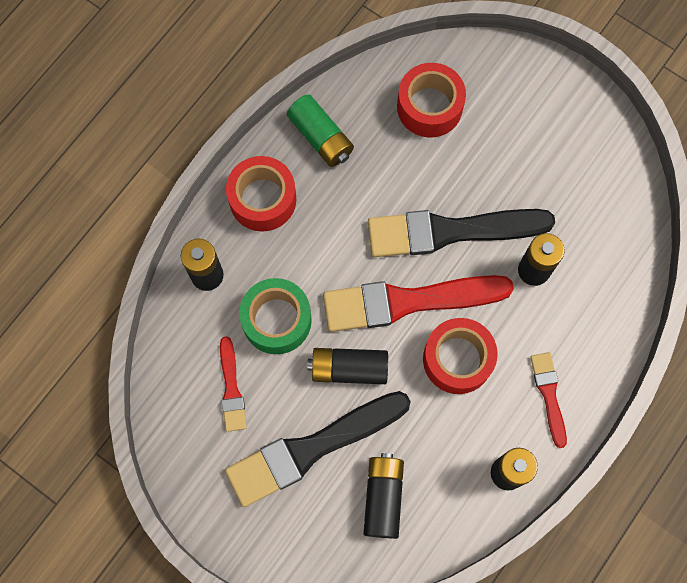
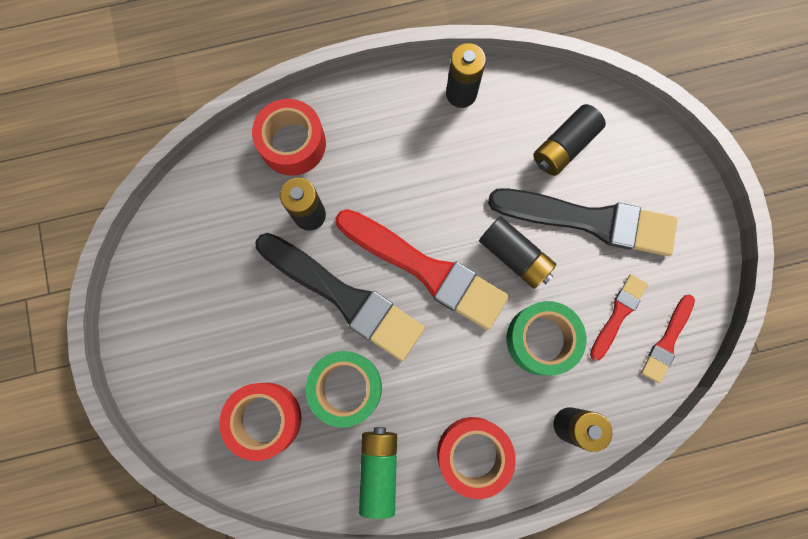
camera: 140 degrees left, 5 degrees up
red tape [423,318,497,394] -> red tape moved to [252,99,326,176]
red brush [530,352,567,448] -> red brush moved to [641,294,695,383]
none -> green tape [306,351,382,428]

